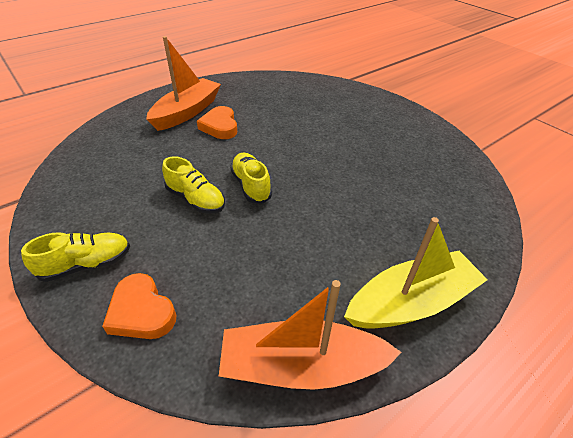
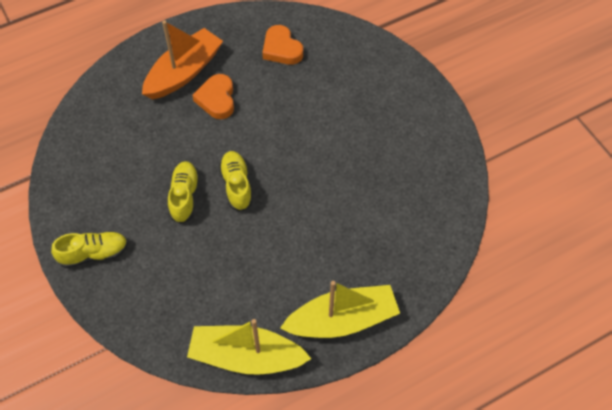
camera: 10 degrees right, 15 degrees up
orange heart [102,273,176,339] -> orange heart moved to [262,25,303,65]
yellow shoe [162,156,225,214] -> yellow shoe turned 135 degrees counterclockwise [168,161,199,224]
orange boat [219,280,402,390] -> yellow boat [187,319,311,375]

